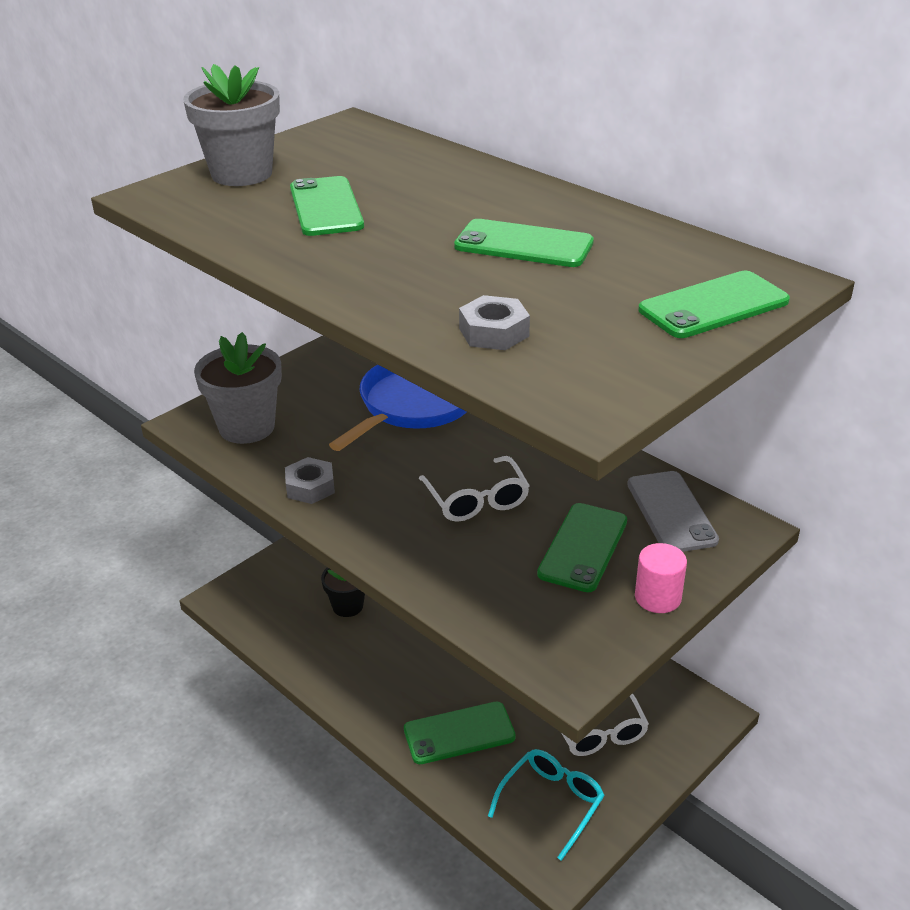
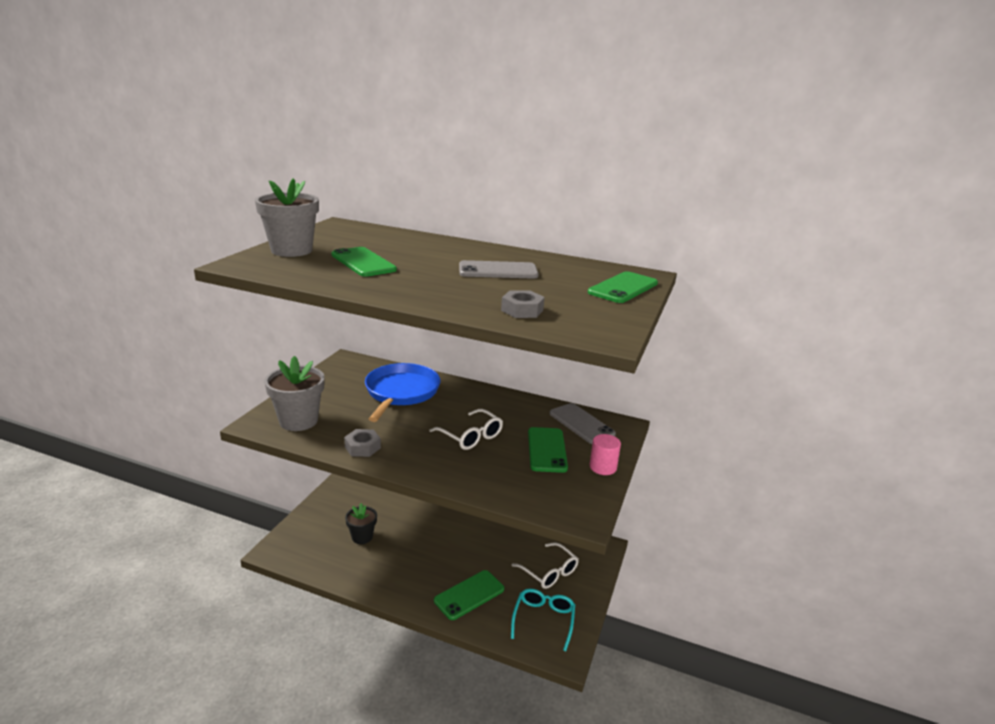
camera: 25 degrees left, 10 degrees down
green phone [454,219,594,267] -> grey phone [459,260,539,279]

